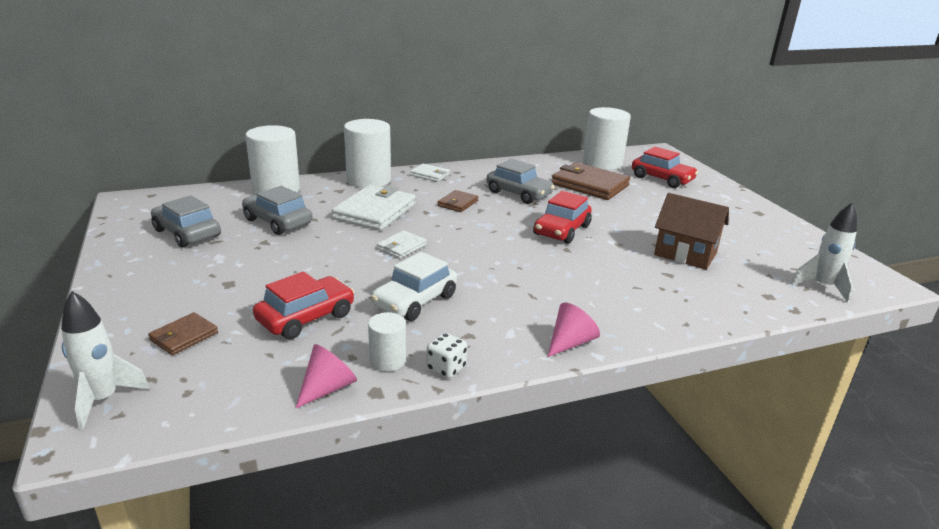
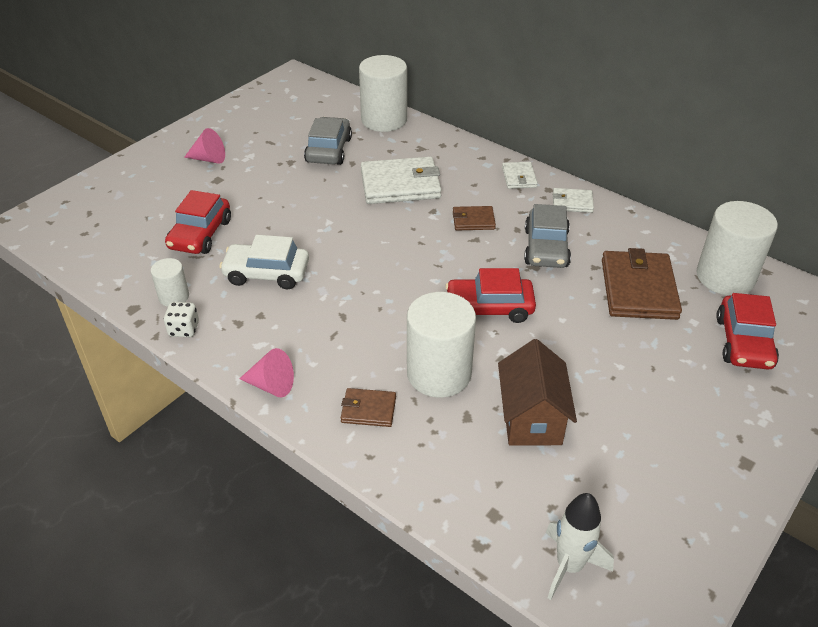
camera: 60 degrees right, 15 degrees up
white rocket [61,291,150,430] -> none
brown wallet [148,312,218,355] -> brown wallet moved to [341,388,396,427]
grey car [151,195,221,248] -> none
red car [253,271,354,339] -> red car turned 90 degrees clockwise [165,190,231,254]
pink cone [296,344,357,408] -> pink cone moved to [184,128,225,164]
white cylinder [344,119,391,188] -> white cylinder moved to [407,292,476,398]
white wallet [377,230,427,259] -> white wallet moved to [553,188,594,213]

